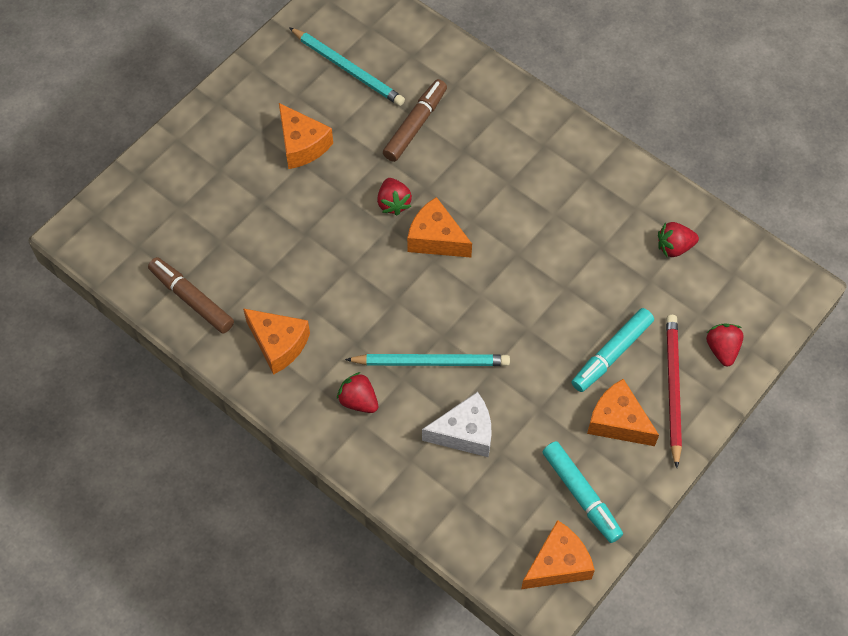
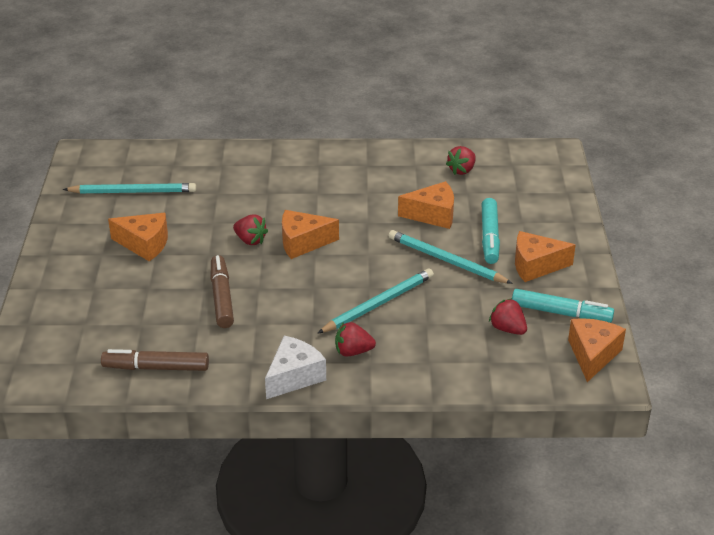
camera: 40 degrees left, 25 degrees down
orange cheese [243,308,310,375] -> orange cheese moved to [398,181,454,229]
brown marker [383,79,447,162] -> brown marker moved to [211,255,234,328]
white cheese [422,392,492,457] -> white cheese moved to [265,336,326,399]
red pencil [666,315,682,468] -> none
red strawberry [706,323,744,366] -> red strawberry moved to [489,298,527,335]
none -> turquoise pencil [389,230,513,284]

